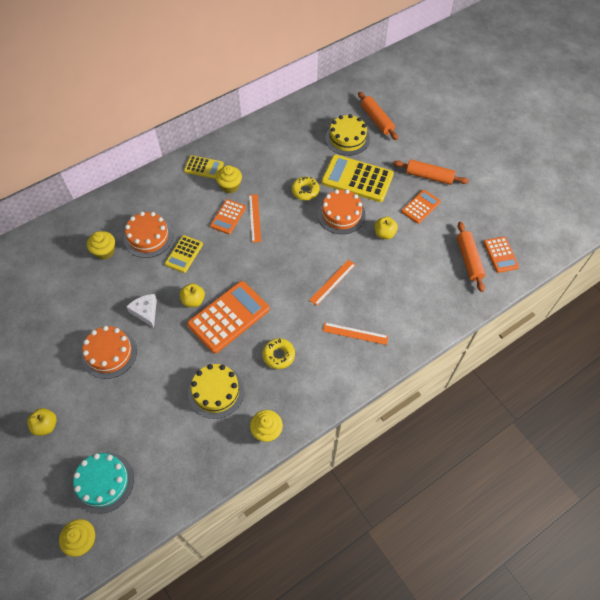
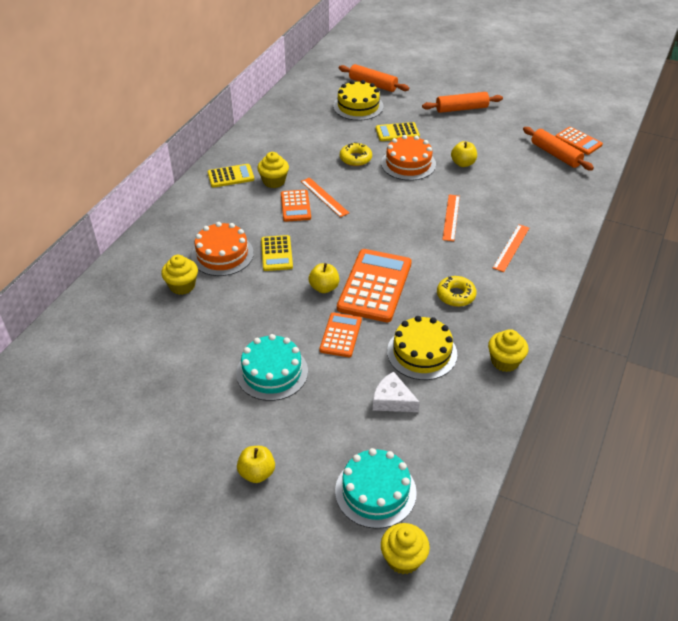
camera: 30 degrees left, 15 degrees down
orange cake [82,326,137,379] -> turquoise cake [236,334,308,401]
white cheese [126,294,157,328] -> white cheese moved to [373,371,420,412]
yellow calculator [321,155,394,202] -> yellow calculator [376,122,420,141], size x0.56
orange ruler [323,322,388,345] -> orange ruler turned 45 degrees counterclockwise [493,224,529,272]
orange calculator [401,190,441,224] -> orange calculator moved to [319,312,362,357]

